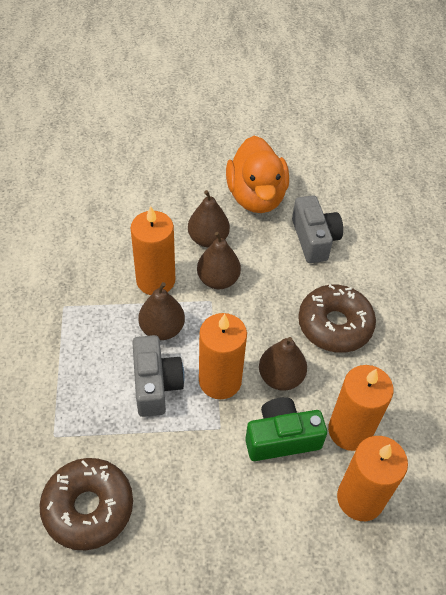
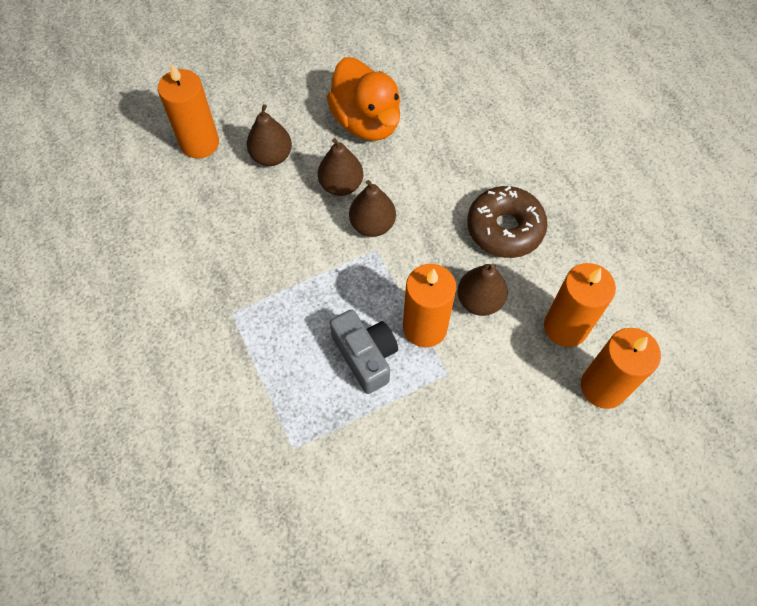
camera: 20 degrees left, 10 degrees up
brown donut [40,458,133,550] -> none
orange candle [130,206,175,295] -> orange candle moved to [158,63,219,159]
brown pear [138,282,185,340] -> brown pear moved to [247,104,292,166]
green camera [245,397,327,461] -> none
grey camera [292,195,343,263] -> none

